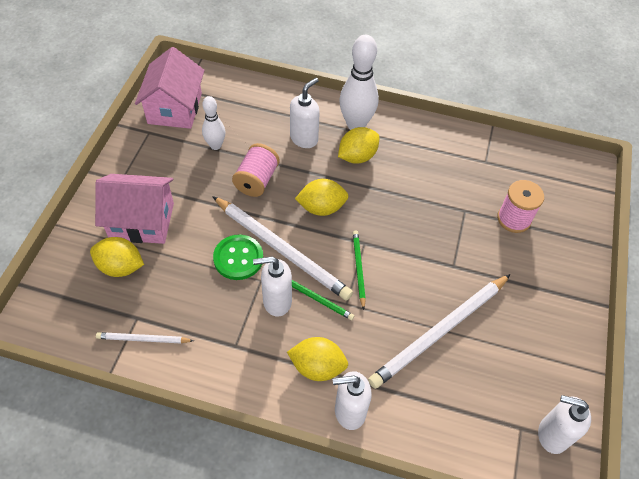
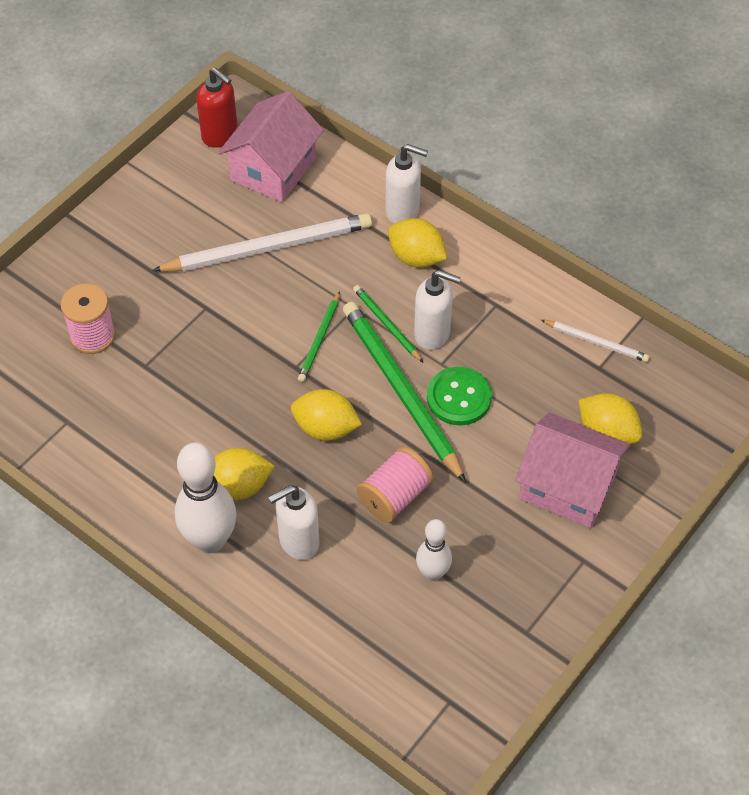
camera: 155 degrees left, 0 degrees up
pink house [135,47,205,129] -> pink house moved to [218,91,324,202]
white pencil [212,196,353,301] -> green pencil [343,302,466,483]
white soap dispenser [538,395,591,454] -> red soap dispenser [196,67,238,148]

